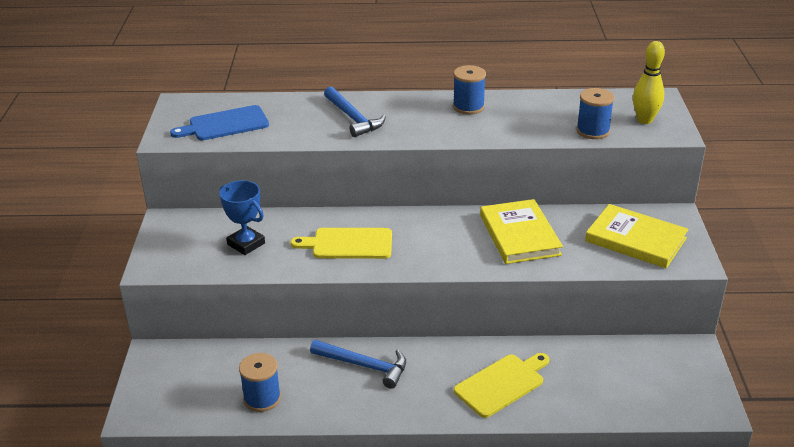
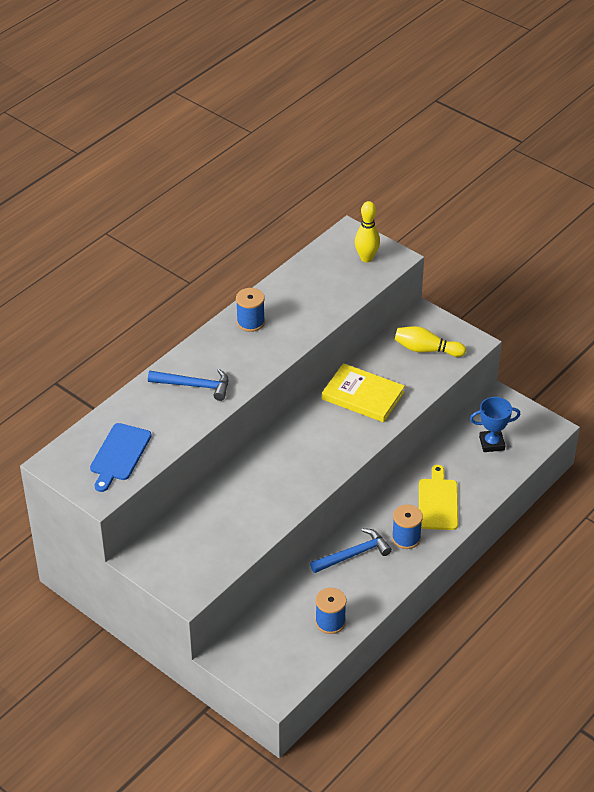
camera: 50 degrees left, 10 degrees up
blue trophy [219,180,265,255] -> blue trophy moved to [470,397,520,452]
yellow cutting board [291,228,392,259] -> none
blue spool [576,88,614,139] -> blue spool moved to [392,504,423,549]
yellow book [585,204,689,268] -> yellow bowling pin [394,326,466,357]

